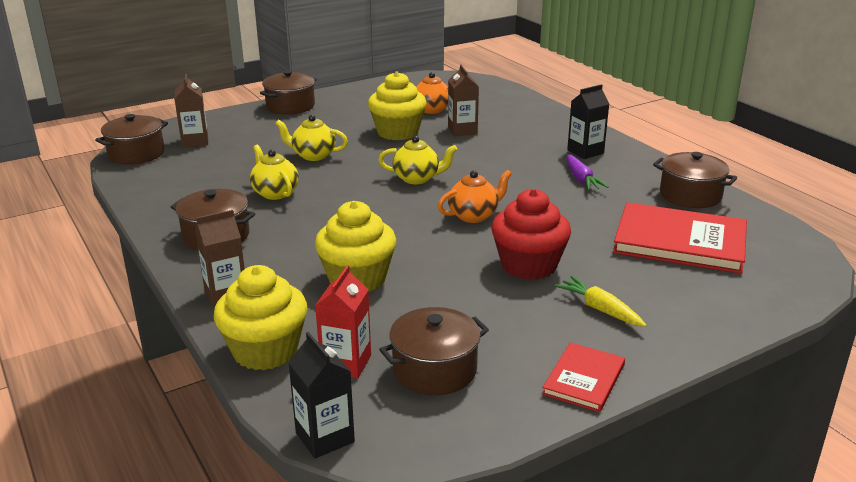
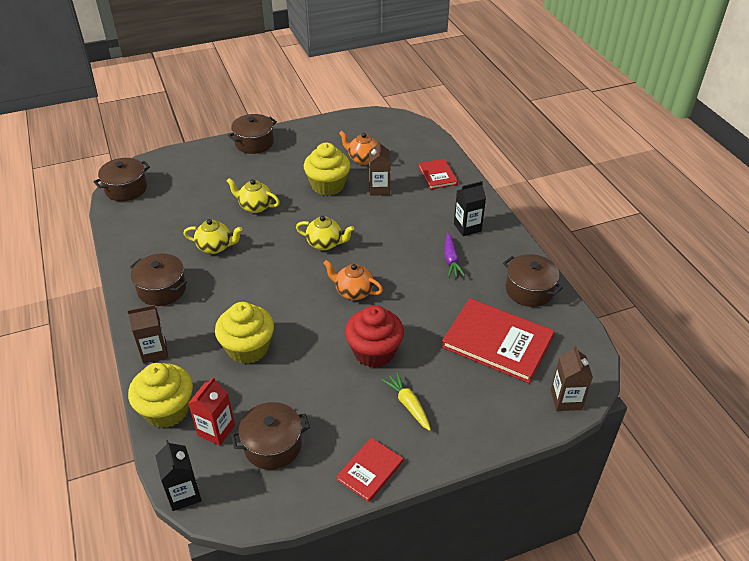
camera: 10 degrees right, 15 degrees up
brown carton [174,74,208,148] -> brown carton moved to [551,346,593,411]
yellow teapot [250,145,299,200] -> yellow teapot turned 120 degrees clockwise [184,219,243,254]
orange teapot [438,170,512,223] -> orange teapot turned 135 degrees counterclockwise [323,260,383,300]
none -> red book [418,159,458,189]

